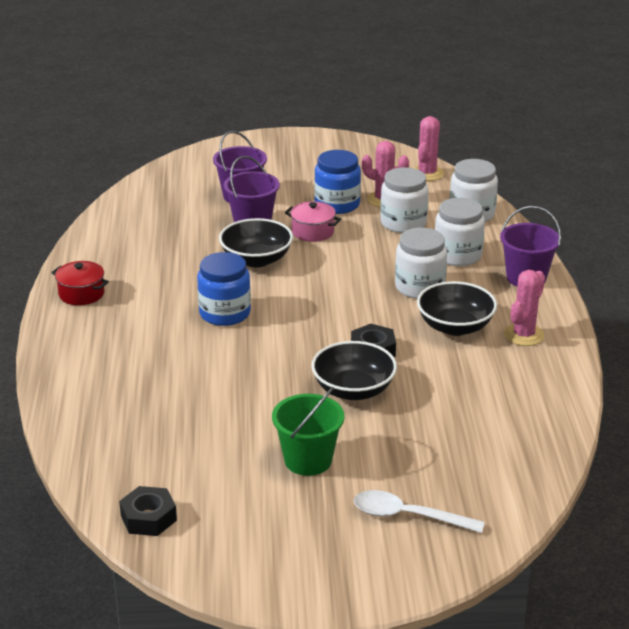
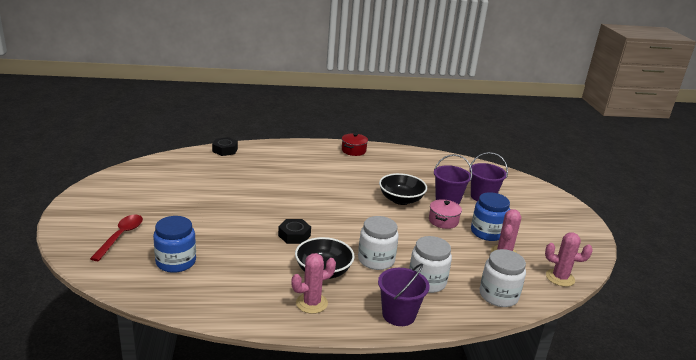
camera: 85 degrees right, 5 degrees down
black nut [119,486,177,536] -> black nut moved to [212,137,238,156]
blue jar [197,252,251,326] -> blue jar moved to [153,216,196,273]
green bucket [272,387,344,476] -> none
black bowl [311,341,397,400] -> none
white spoon [354,490,485,533] -> red spoon [90,215,143,261]
white jar [380,167,429,233] -> none
pink cactus [504,270,545,346] -> pink cactus turned 60 degrees counterclockwise [291,253,336,314]

